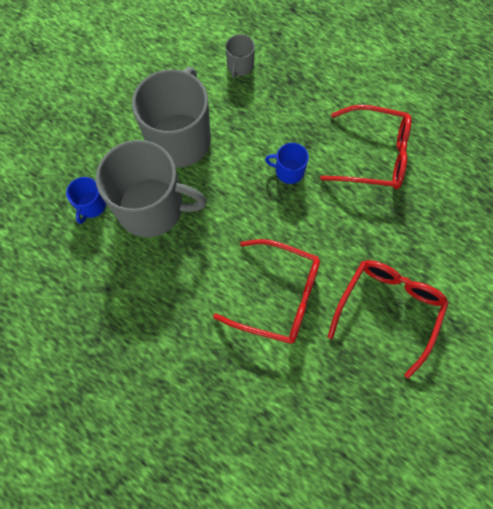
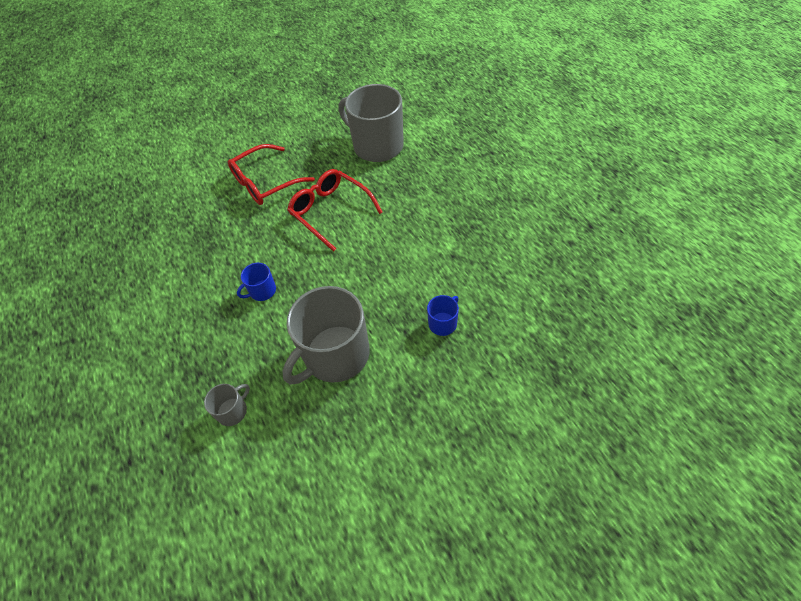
camera: 150 degrees left, 15 degrees down
grey mug [96,140,207,237] -> grey mug moved to [339,84,404,162]
blue mug [265,143,309,184] -> blue mug turned 105 degrees clockwise [237,263,276,301]
red glasses [320,105,412,189] -> none

